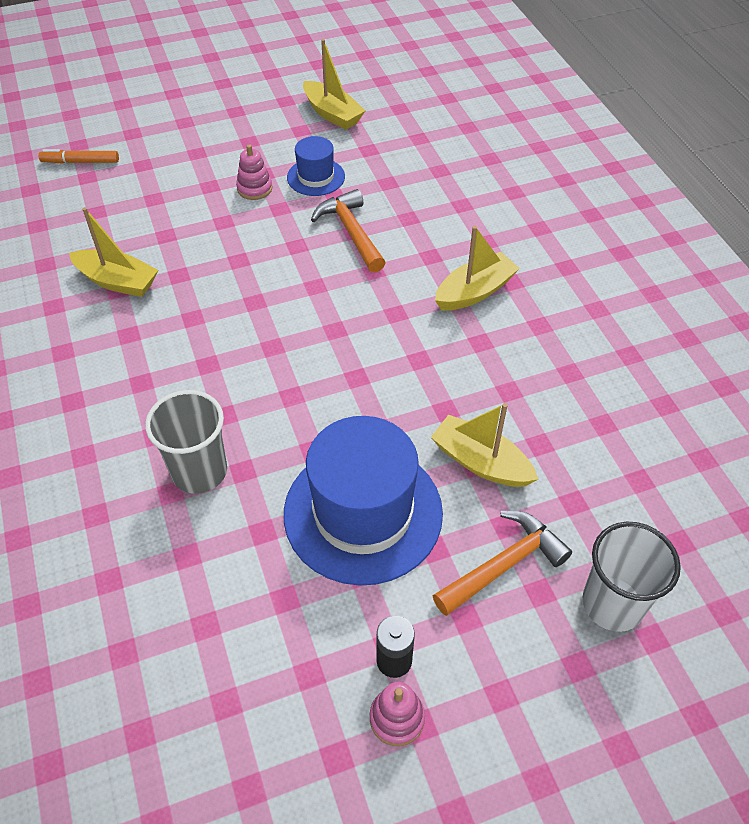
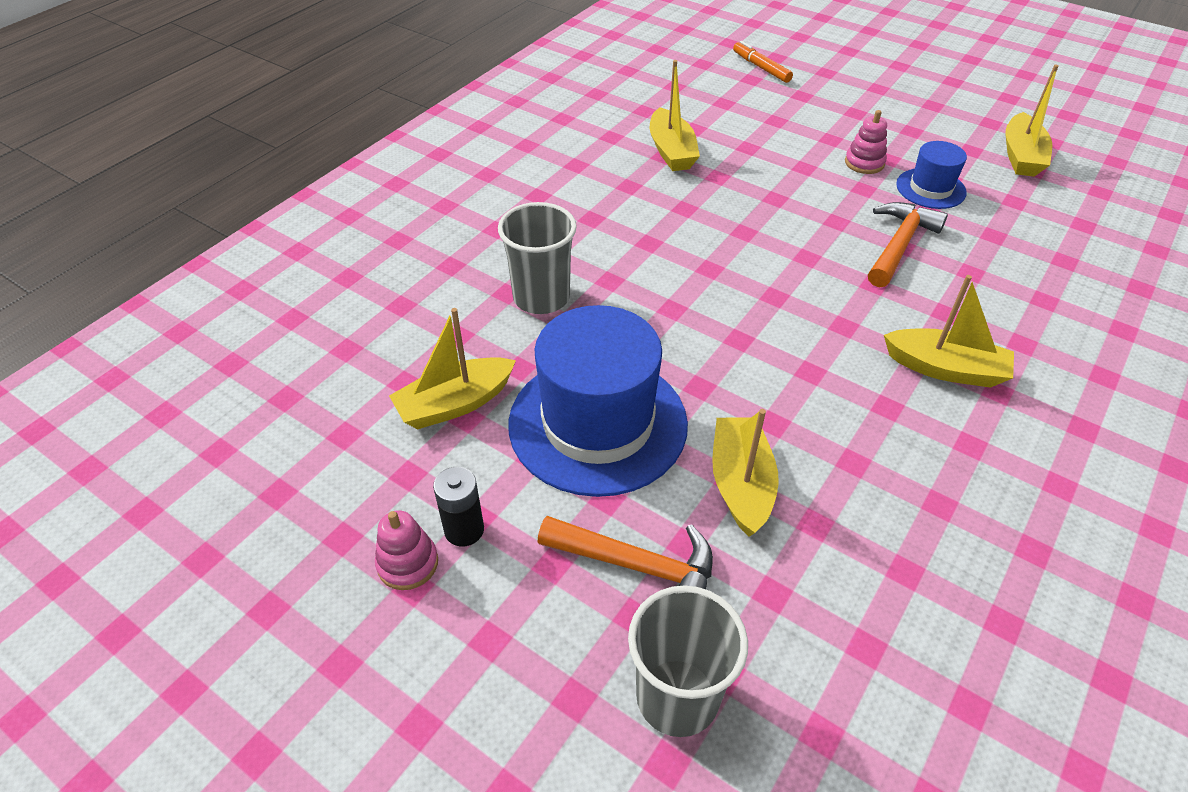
camera: 55 degrees right, 5 degrees down
white cup [583,522,681,632] -> grey cup [628,585,748,737]
none -> yellow boat [389,308,516,429]

